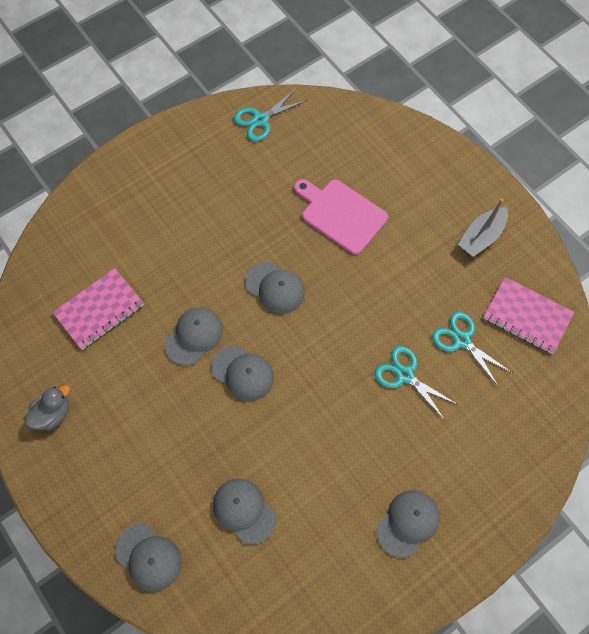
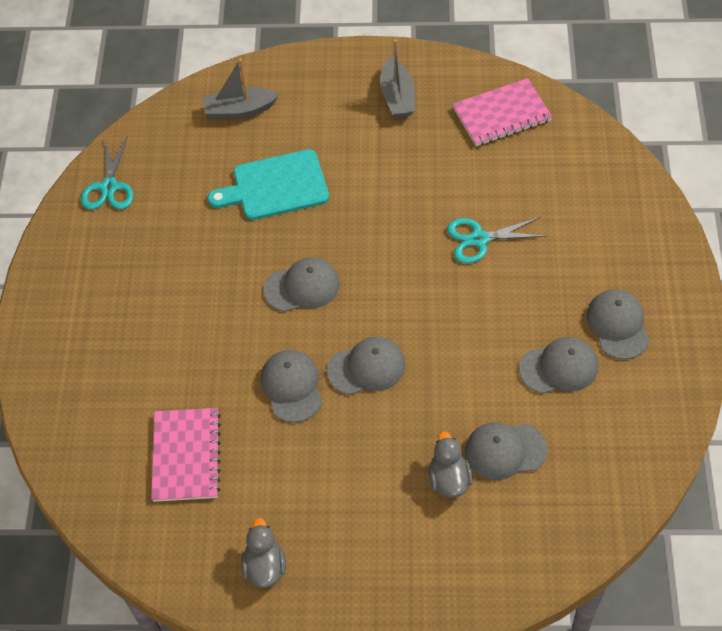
camera: 50 degrees left, 10 degrees down
grey cap [115,524,182,591] -> grey cap moved to [519,337,598,394]
pink cutting board [294,179,388,255] -> turquoise cutting board [208,149,329,220]
turquoise scissors [432,312,512,387] -> none
none -> grey boat [203,59,279,120]
none -> grey duck [428,431,473,498]

